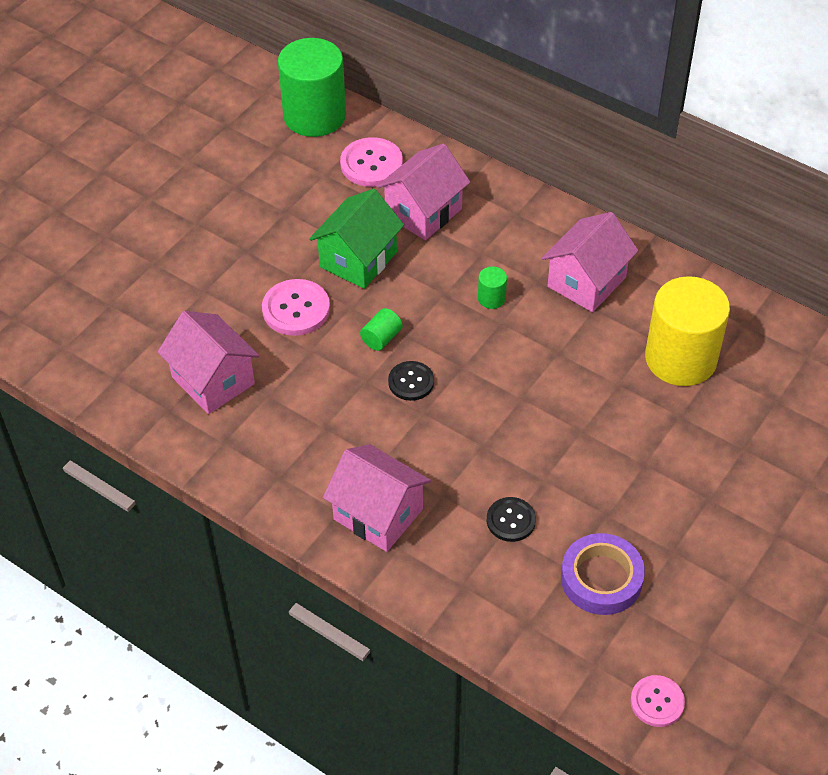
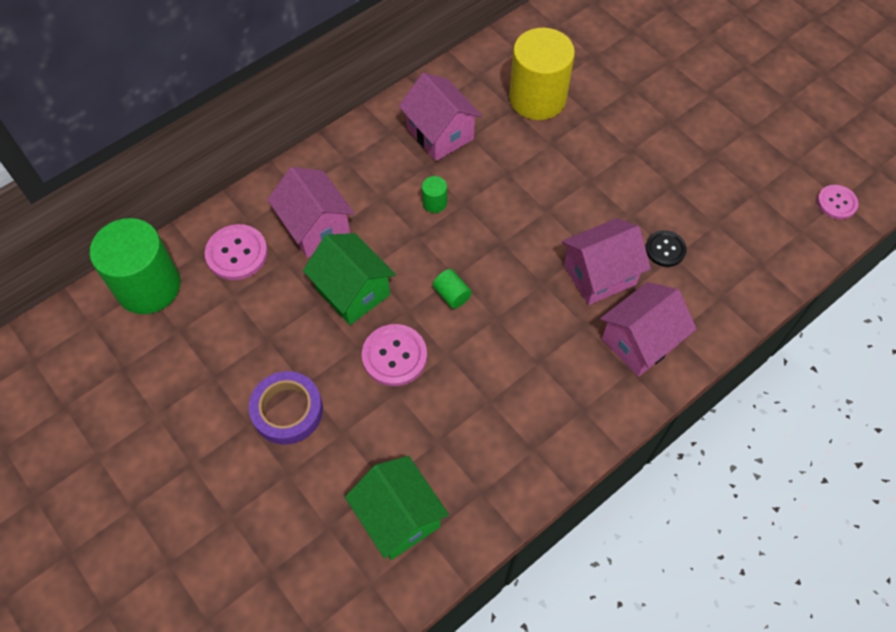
camera: 75 degrees left, 10 degrees up
pink house [158,311,259,414] -> pink house moved to [562,218,651,305]
black button [388,361,434,401] -> none
purple tape [561,533,645,615] -> purple tape moved to [249,371,323,445]
none -> green house [345,456,449,560]

